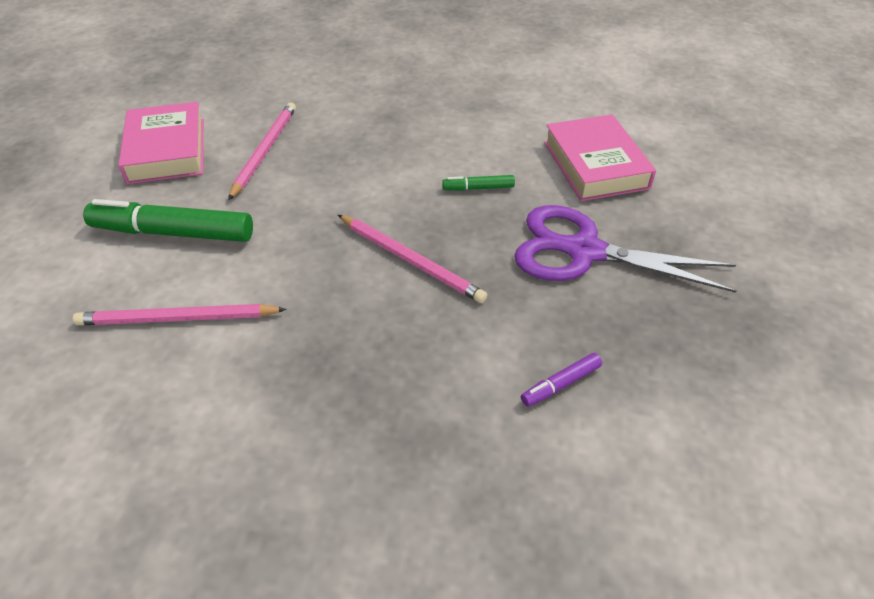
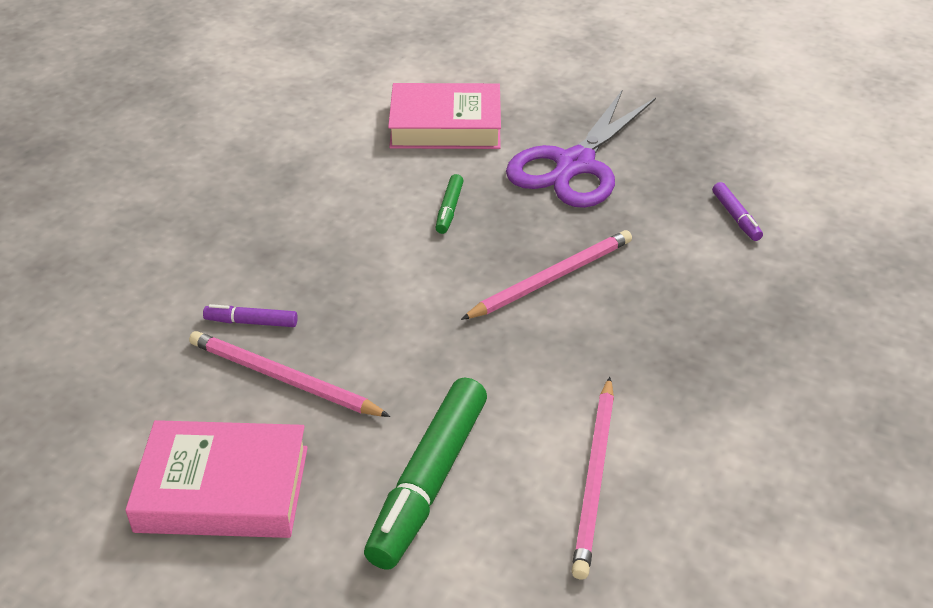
camera: 75 degrees left, 5 degrees down
none -> purple marker [203,304,298,327]

